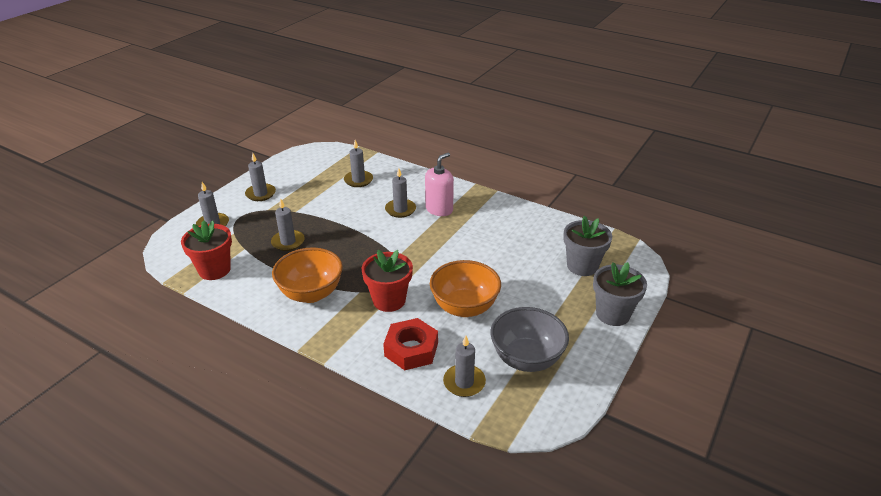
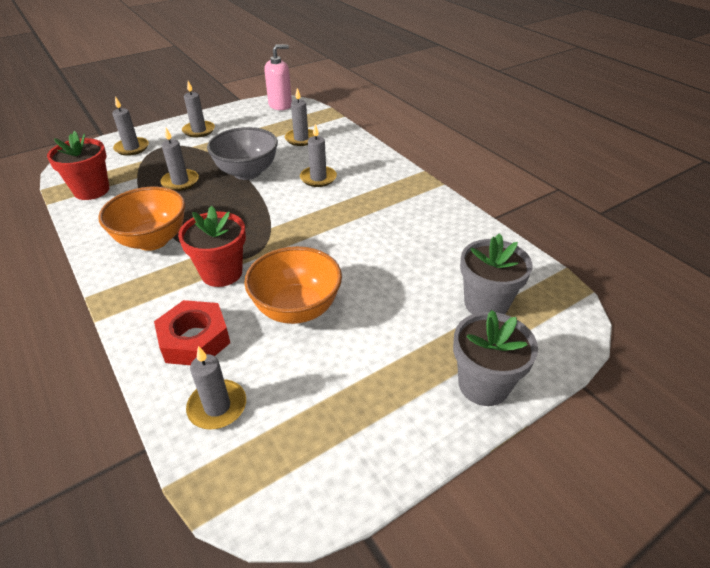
camera: 25 degrees right, 5 degrees up
pink soap dispenser [425,153,454,216] -> pink soap dispenser moved to [264,44,292,110]
grey bowl [490,307,569,372] -> grey bowl moved to [207,127,278,180]

